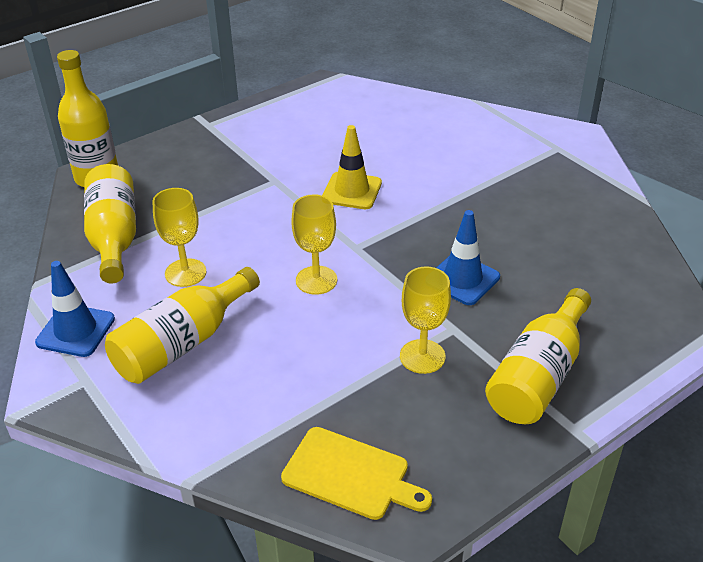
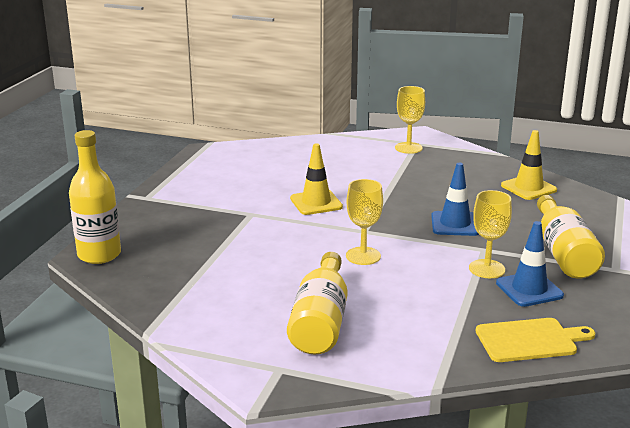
camera: 35 degrees left, 15 degrees down
blue traffic cone [35,261,115,357] -> blue traffic cone moved to [496,221,564,307]
yellow bottle [84,164,136,284] -> none
yellow goblet [152,188,206,287] -> yellow goblet moved to [395,86,425,154]
none -> yellow traffic cone [501,130,557,200]

